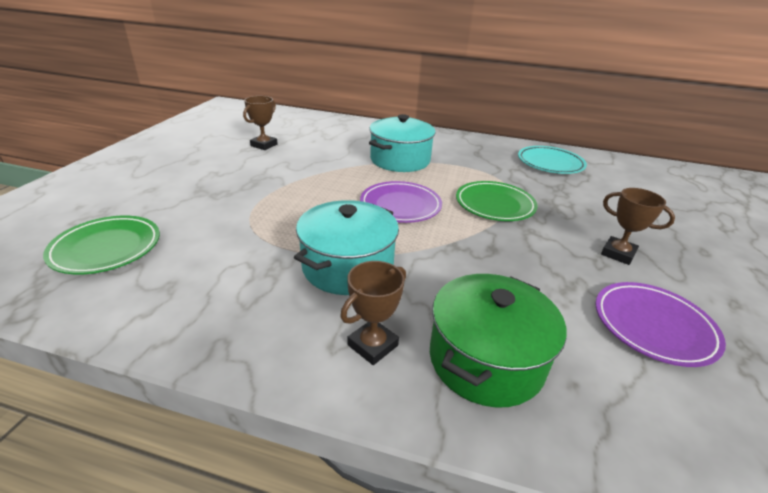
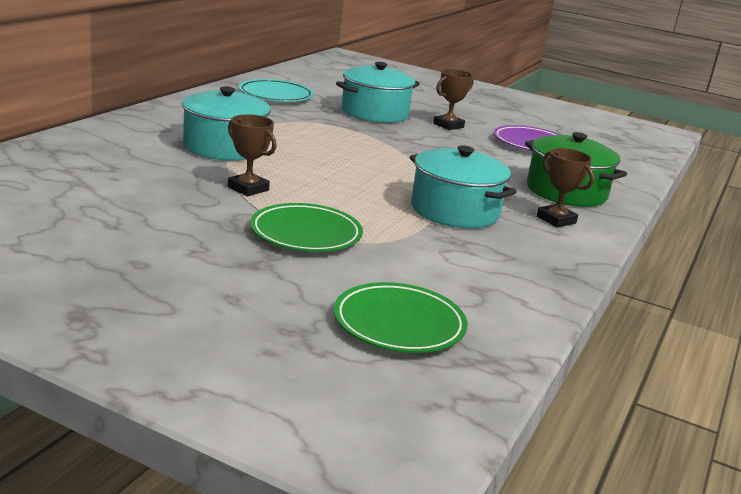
camera: 80 degrees left, 10 degrees down
brown trophy [243,96,278,150] -> brown trophy moved to [228,114,276,196]
purple plate [360,181,442,223] -> none
green plate [456,181,538,221] -> green plate moved to [250,203,363,252]
none -> turquoise pot [336,62,420,123]

